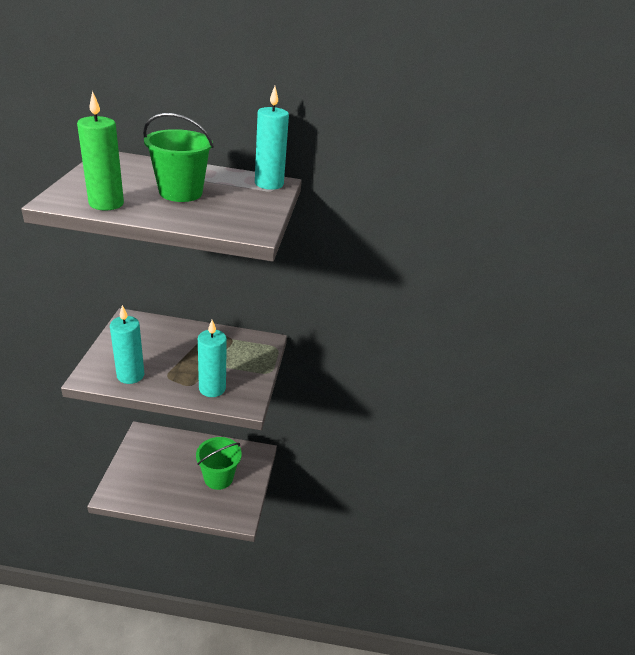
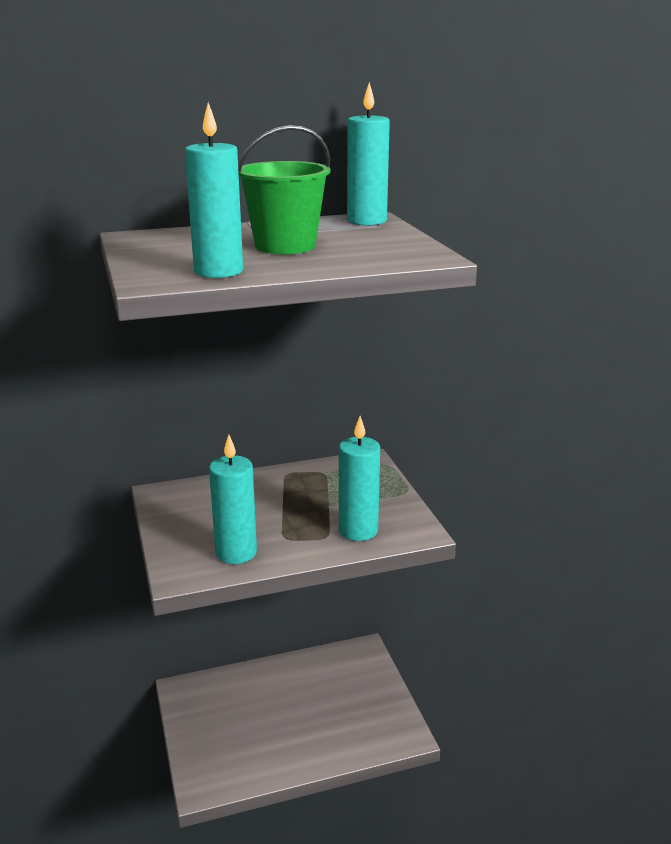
camera: 20 degrees left, 10 degrees down
green candle [77,91,124,210] -> turquoise candle [185,103,243,278]
green bucket [196,437,242,490] -> none

